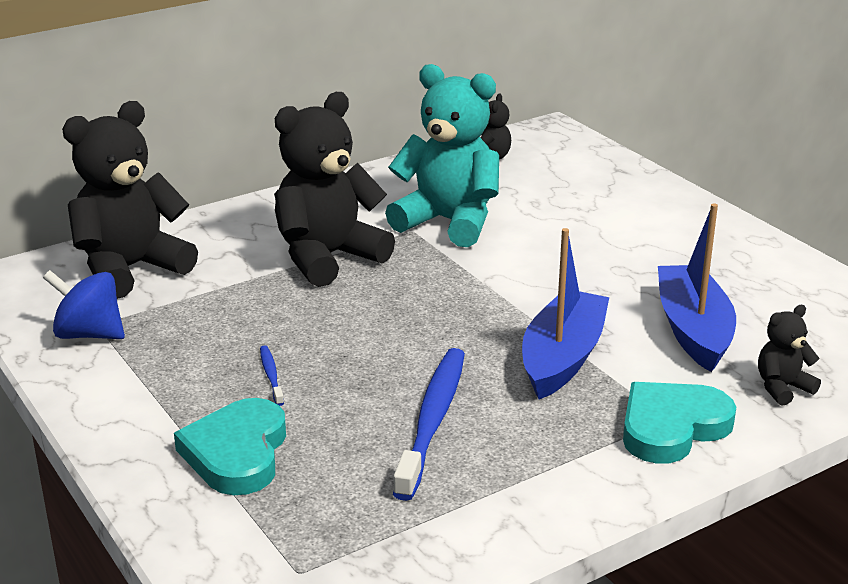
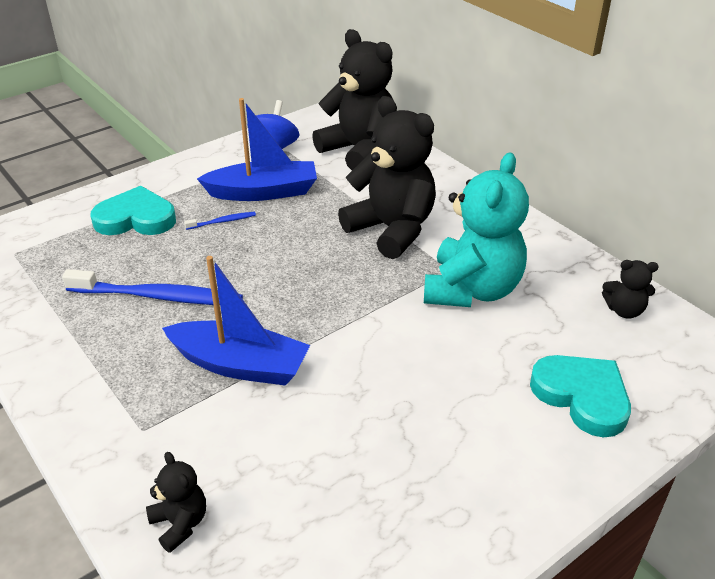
camera: 85 degrees right, 10 degrees up
turquoise heart [623,382,736,464] -> turquoise heart moved to [530,355,631,437]
blue boat [658,203,736,372] -> blue boat moved to [197,98,317,201]

